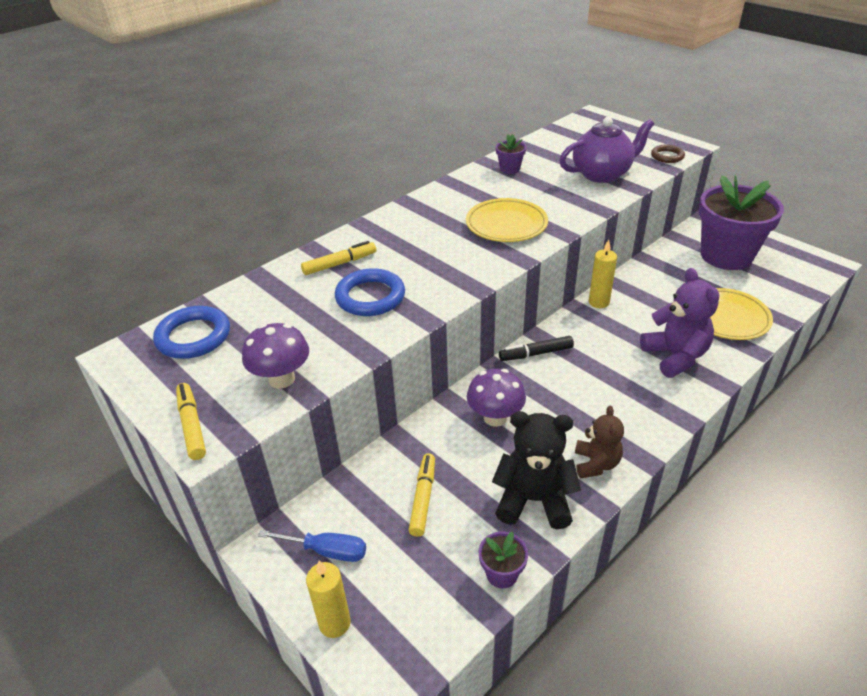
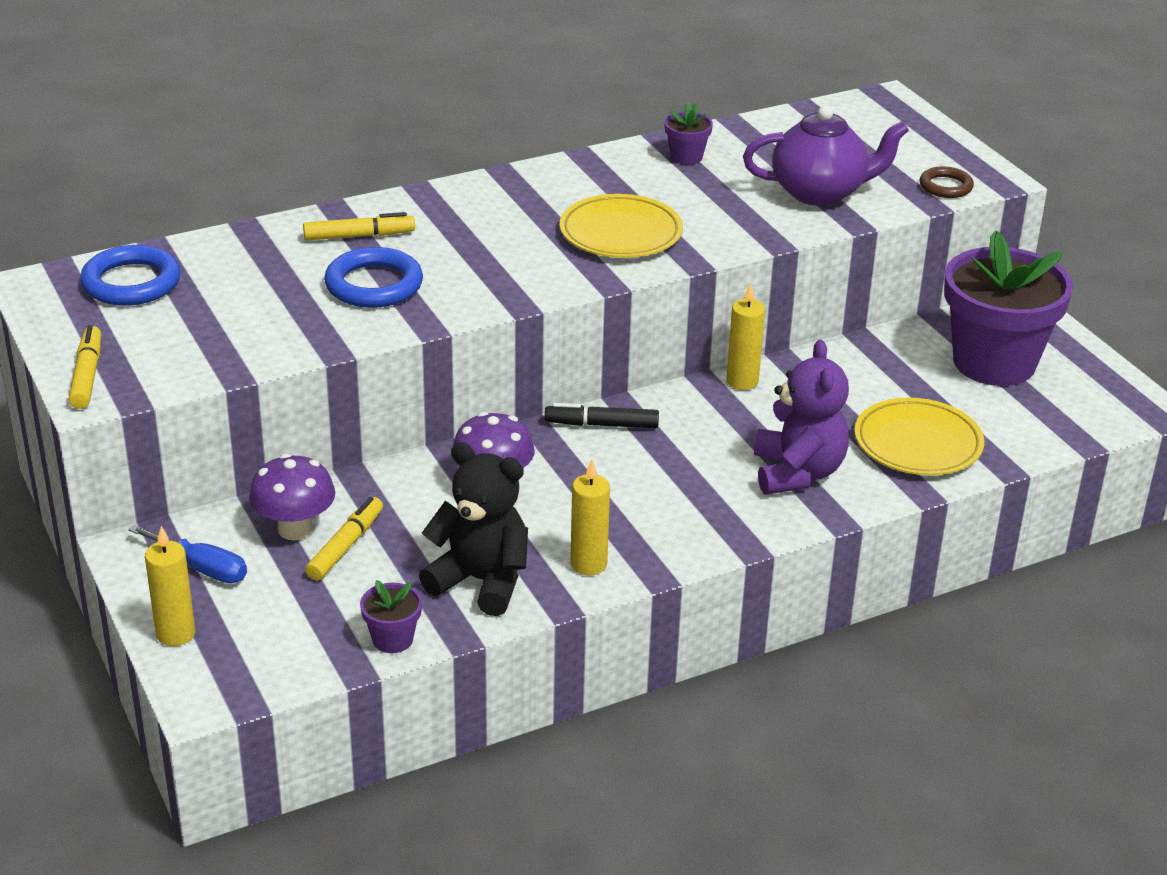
camera: 15 degrees right, 5 degrees down
purple mushroom [242,323,309,389] -> purple mushroom moved to [249,454,335,541]
brown teddy bear [575,406,624,478] -> yellow candle [570,460,610,576]

